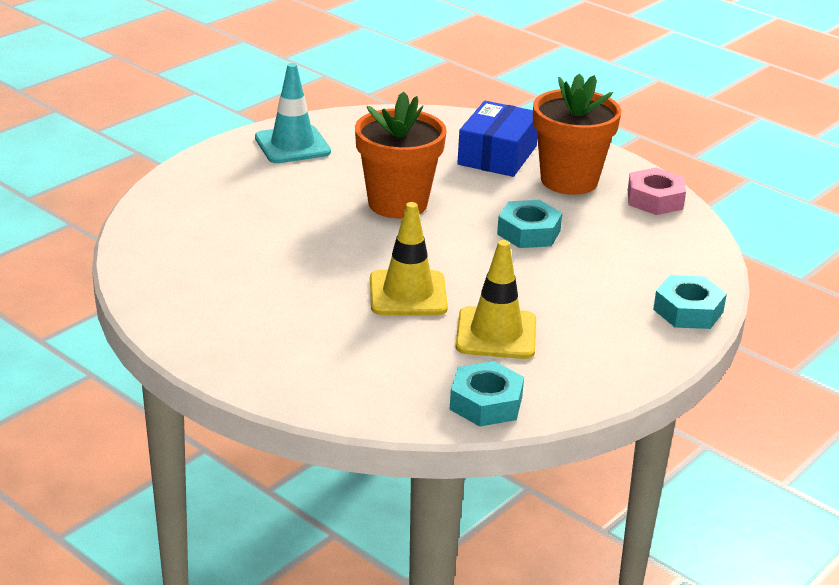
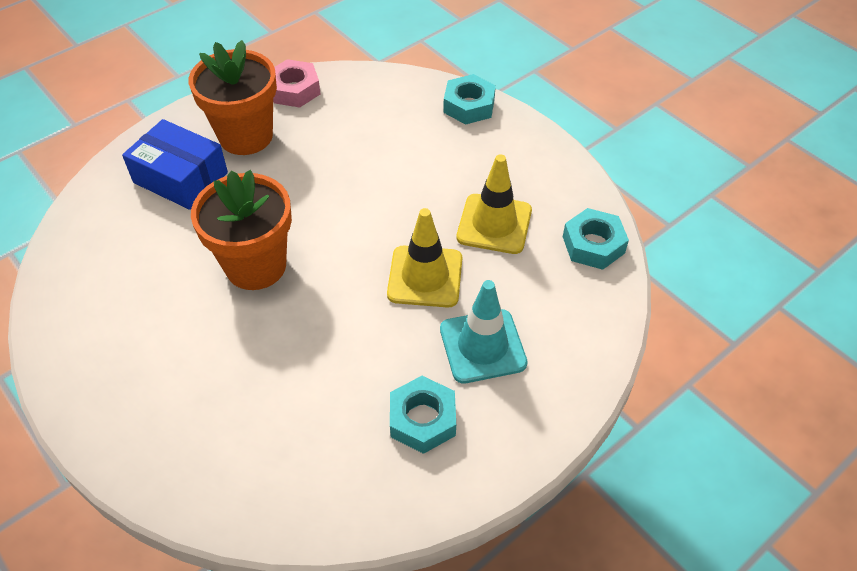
camera: 80 degrees left, 20 degrees up
turquoise traffic cone [255,63,331,163] -> turquoise traffic cone moved to [440,280,528,383]
turquoise nut [497,200,562,248] -> turquoise nut moved to [390,376,456,454]

